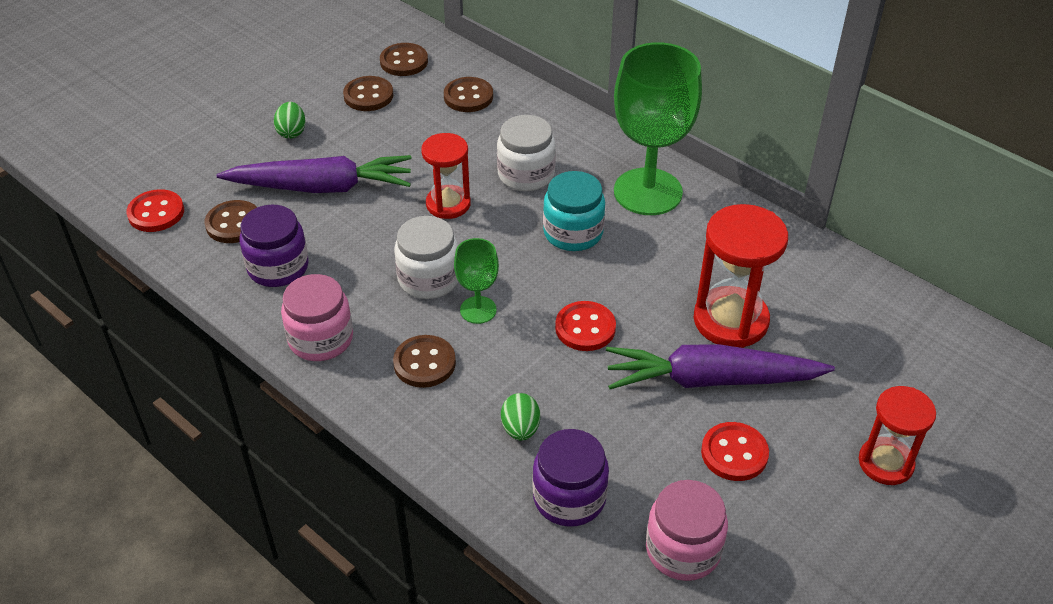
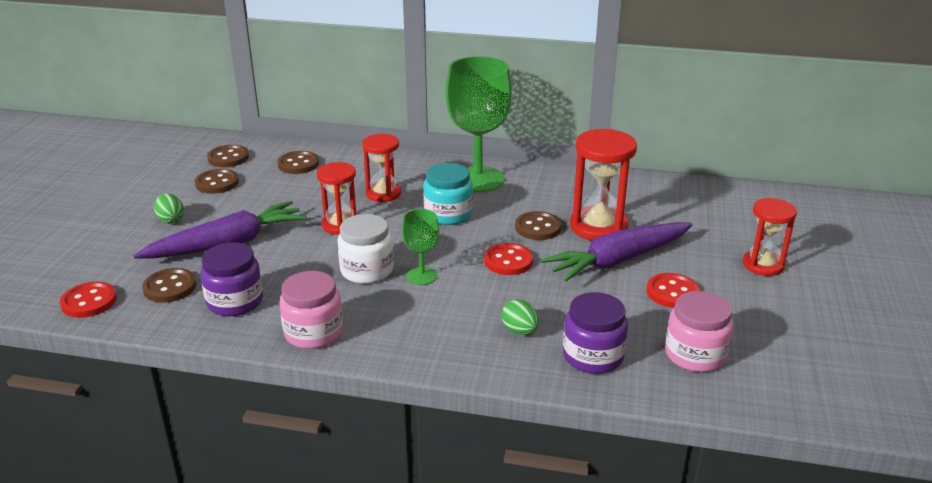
camera: 30 degrees left, 15 degrees down
brown button [393,335,456,388] -> brown button moved to [515,211,562,240]
white jar [497,115,556,191] -> red hourglass [362,134,401,202]

